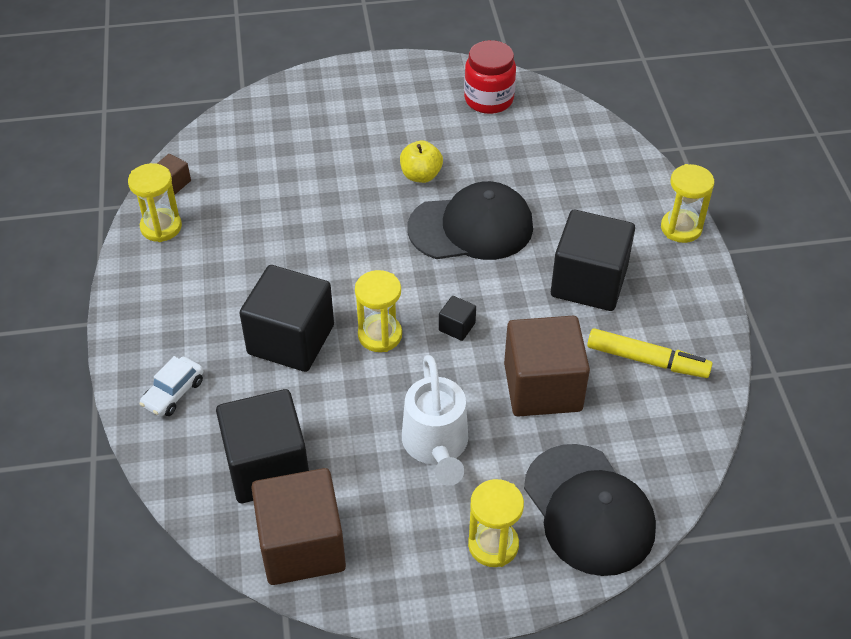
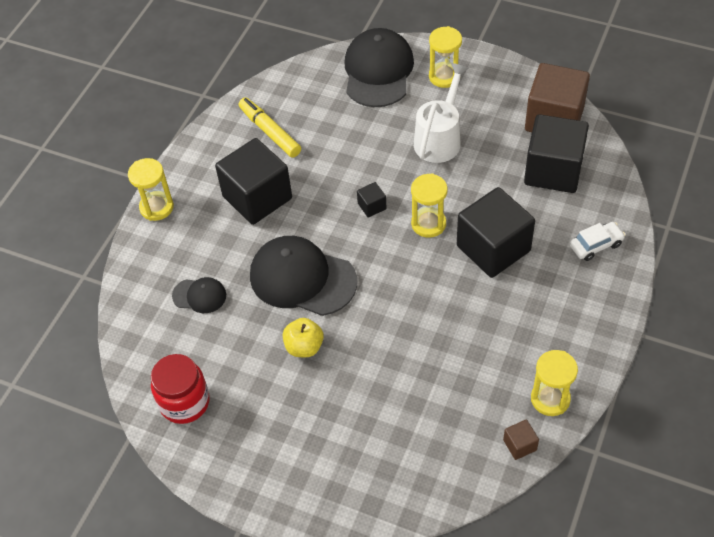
camera: 145 degrees left, 5 degrees up
brown cube [504,316,590,417] -> none
none -> black cap [172,277,226,313]

